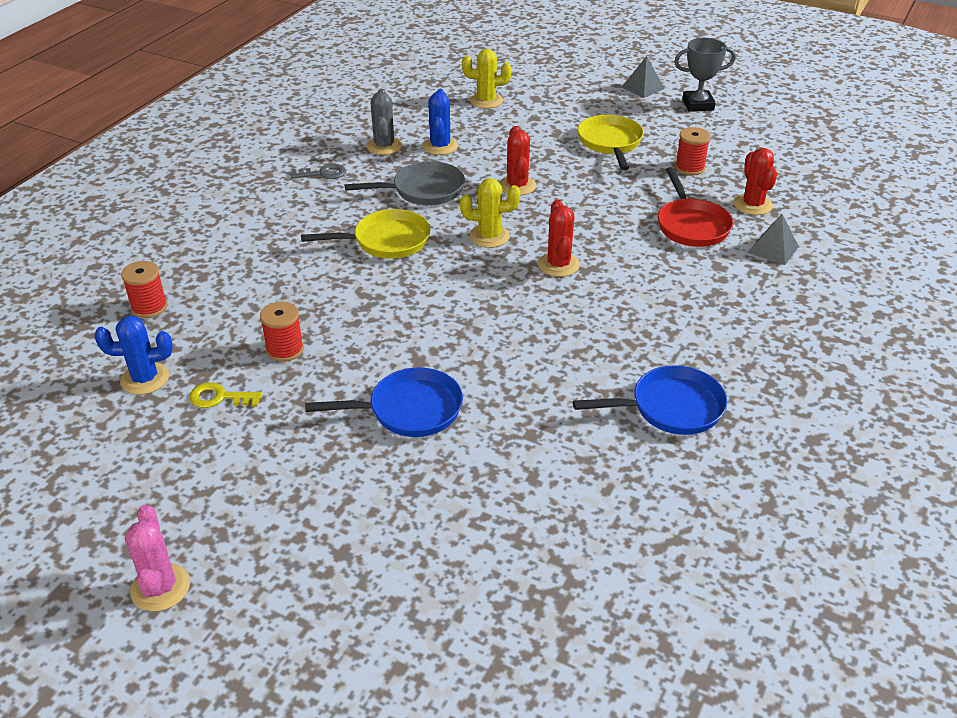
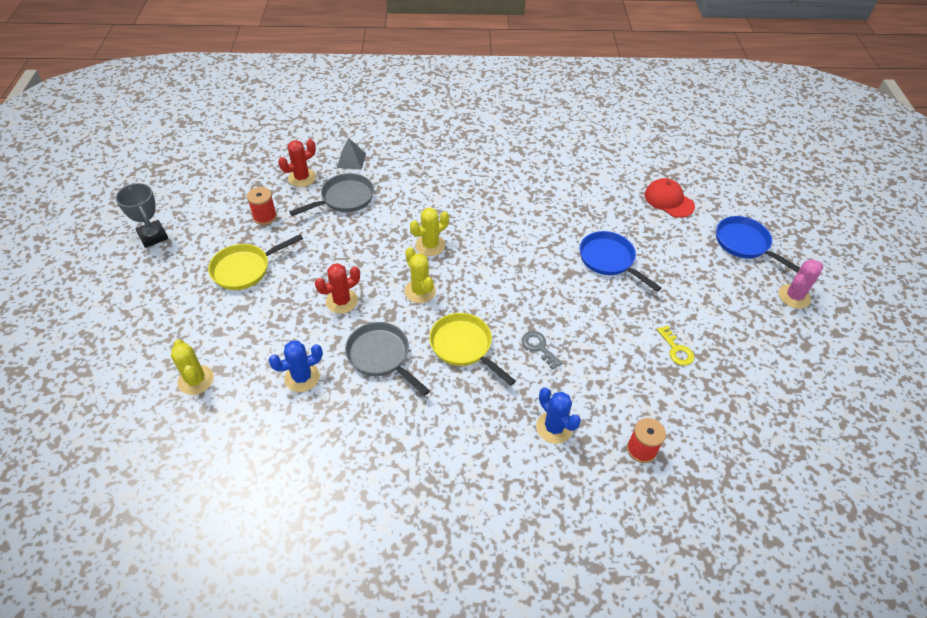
camera: 120 degrees left, 10 degrees up
blue cactus [94,316,173,395] -> blue cactus moved to [536,388,581,444]
red spool [260,302,304,362] -> none
grey key [291,164,346,179] -> grey key moved to [522,331,562,370]
grey cactus [366,89,402,155] -> none
red cactus [538,200,580,277] -> yellow cactus [410,208,449,256]
blue pan [573,365,727,435] -> blue pan moved to [716,216,800,273]
grey pyramid [622,56,665,98] -> none
red pan [658,167,733,247] -> grey pan [289,173,374,216]
none -> red cap [644,178,695,218]

